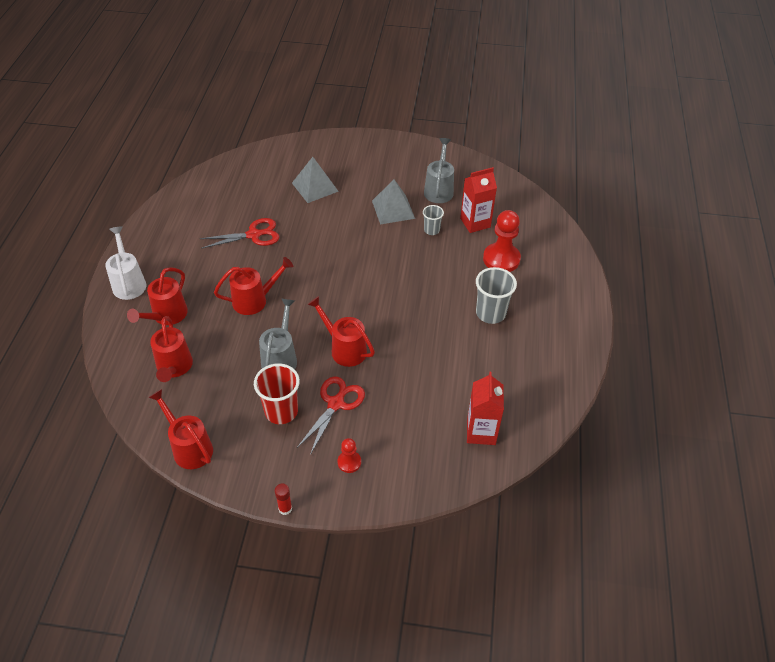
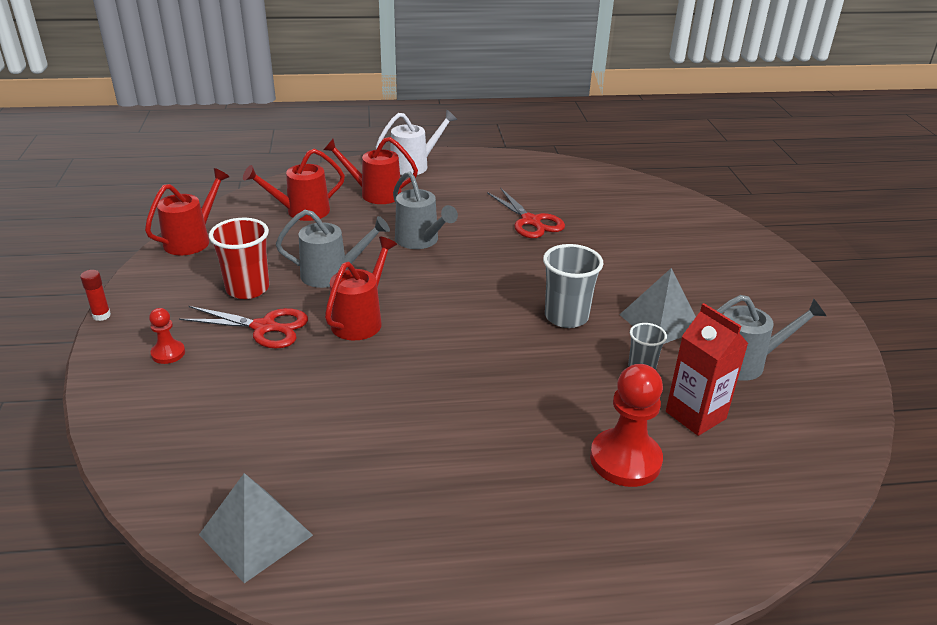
camera: 75 degrees right, 15 degrees down
red watering can [214,257,293,315] -> grey watering can [393,172,458,249]
grey pyramid [292,157,339,203] -> grey pyramid moved to [199,473,313,583]
red carton [467,372,504,445] -> none
grey cup [476,267,517,324] -> grey cup moved to [543,244,603,328]

